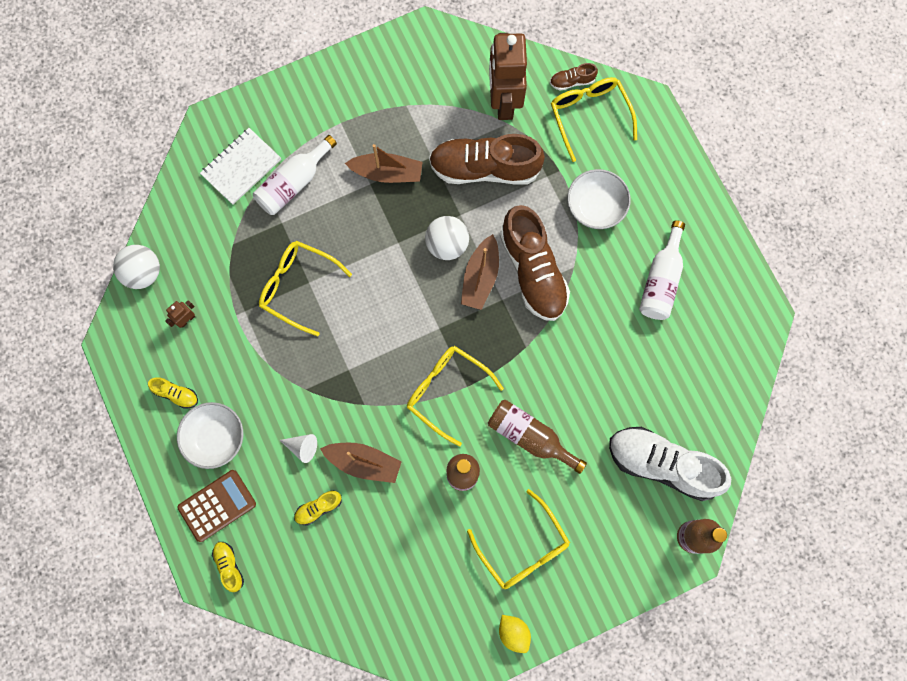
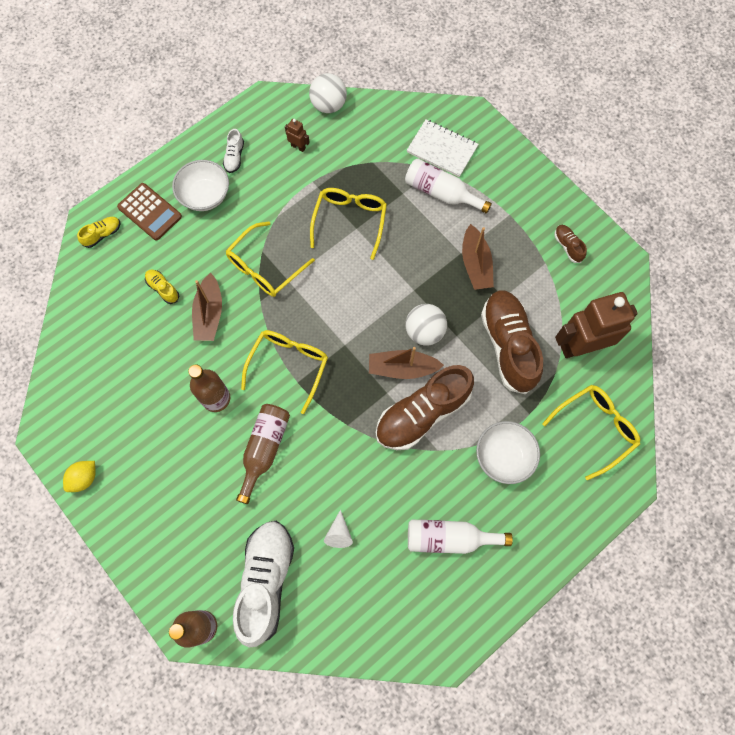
camera: 75 degrees right, 5 degrees down
yellow shoe [148,377,198,409] -> white shoe [223,129,244,173]
white cone [280,434,317,463] -> white cone moved to [324,510,353,548]
yellow glasses [467,489,570,589] -> yellow glasses moved to [226,222,315,297]
brown shoe [550,63,598,90] -> brown shoe moved to [554,225,587,263]

